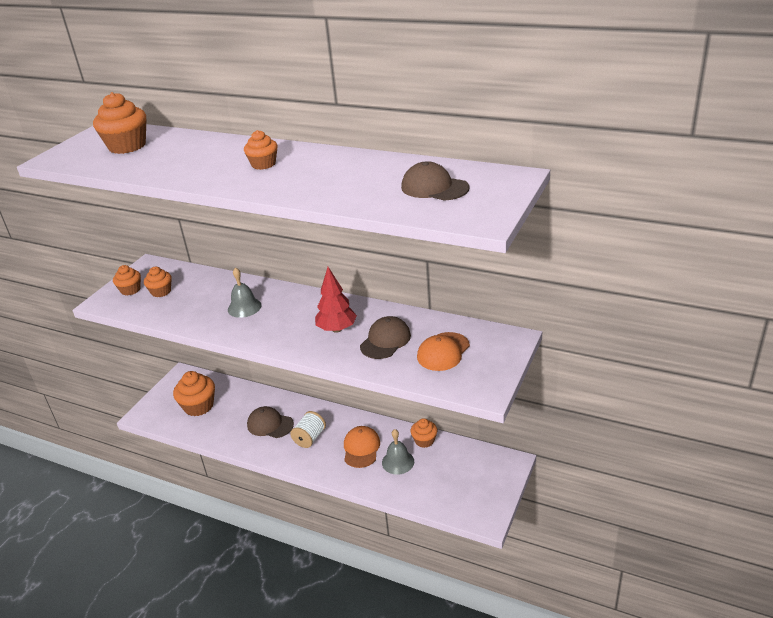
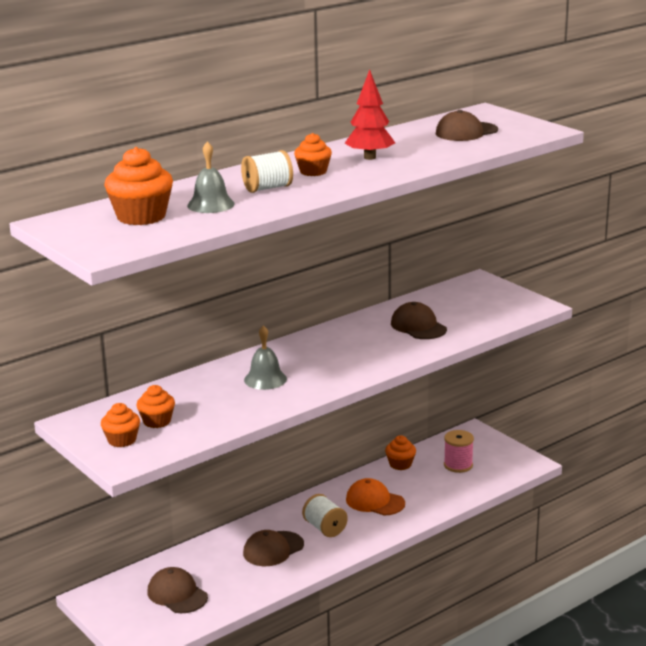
camera: 65 degrees left, 10 degrees down
orange cupcake [173,371,215,416] -> brown cap [147,567,208,613]
red tree [315,267,357,333] -> red tree moved to [345,69,395,160]
grey bell [382,429,414,475] -> grey bell moved to [187,141,235,213]
orange cap [417,332,470,371] -> none
none -> white spool [241,150,293,193]
none -> pink spool [444,430,474,473]

